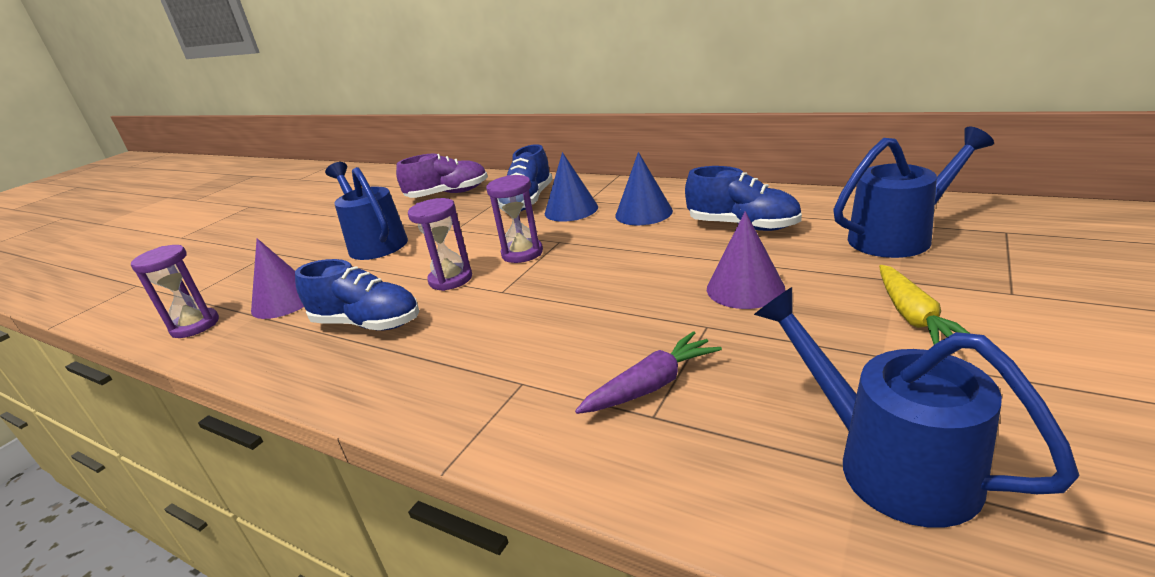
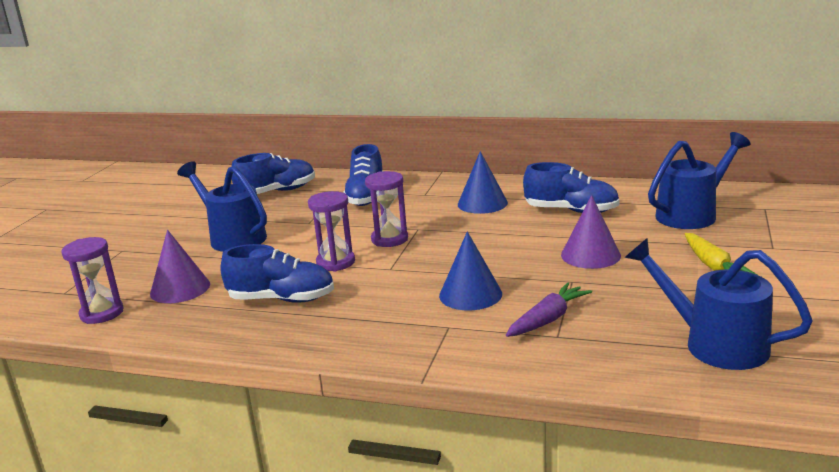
camera: 15 degrees left, 5 degrees down
purple shoe [396,153,488,198] -> blue shoe [231,153,315,194]
blue cone [545,152,598,222] -> blue cone moved to [439,231,502,310]

